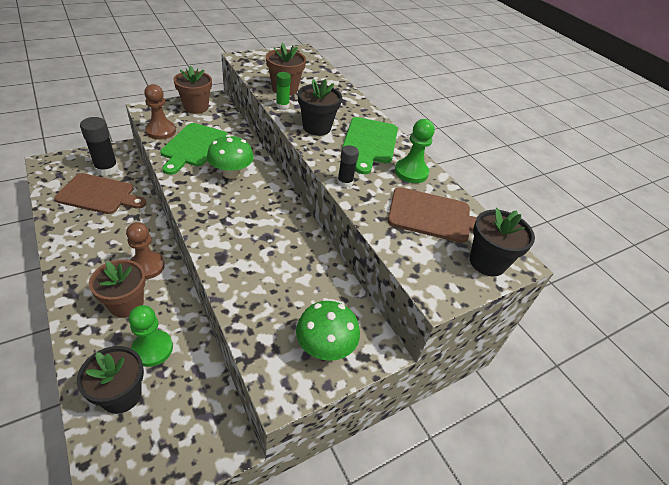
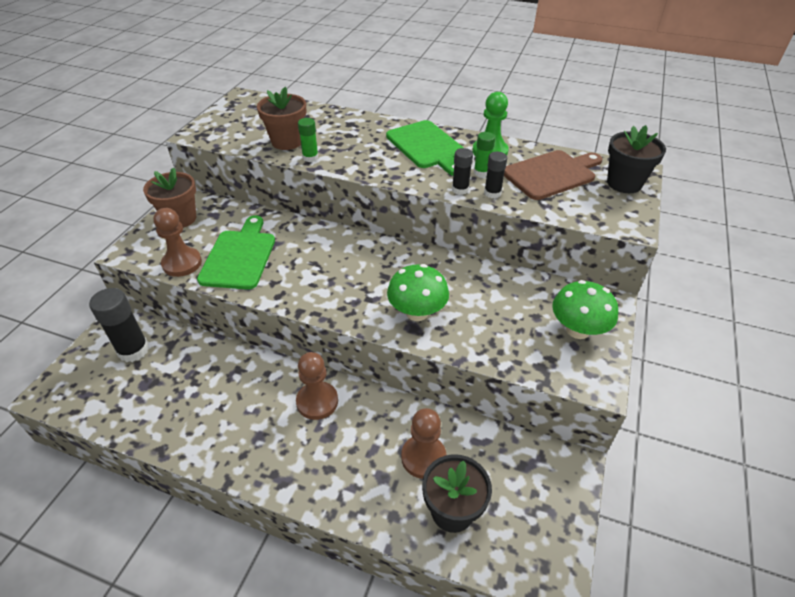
camera: 35 degrees left, 0 degrees up
brown cutting board [54,173,146,214] -> none
brown flower pot [89,259,146,318] -> none
green pawn [129,305,173,367] -> brown pawn [401,408,446,479]
green cutting board [160,123,228,175] -> green cutting board turned 150 degrees counterclockwise [197,215,275,290]
green mushroom [207,135,254,179] -> green mushroom moved to [387,264,449,321]
black flower pot [298,79,342,136] -> none
none -> green glue stick [474,132,495,177]
none -> black glue stick [484,152,507,198]

